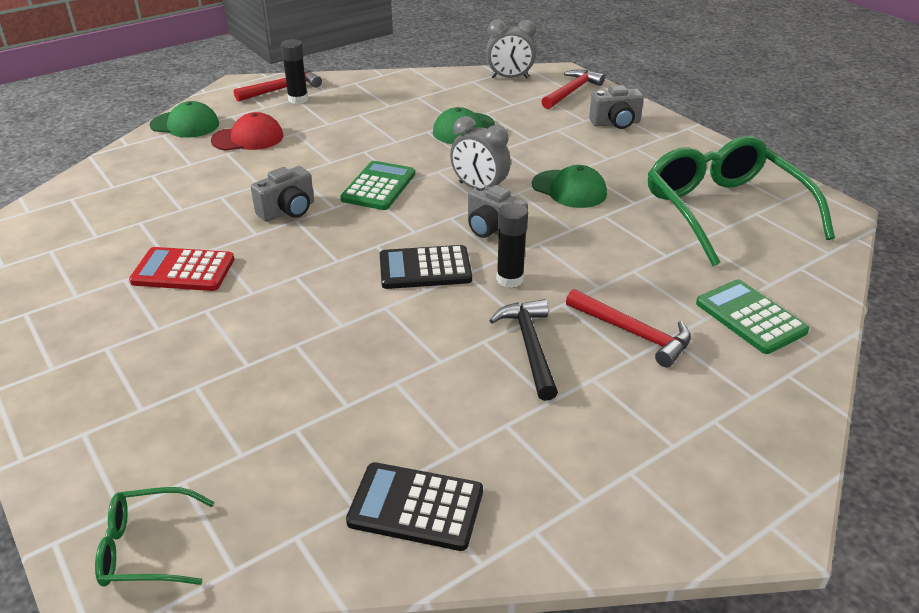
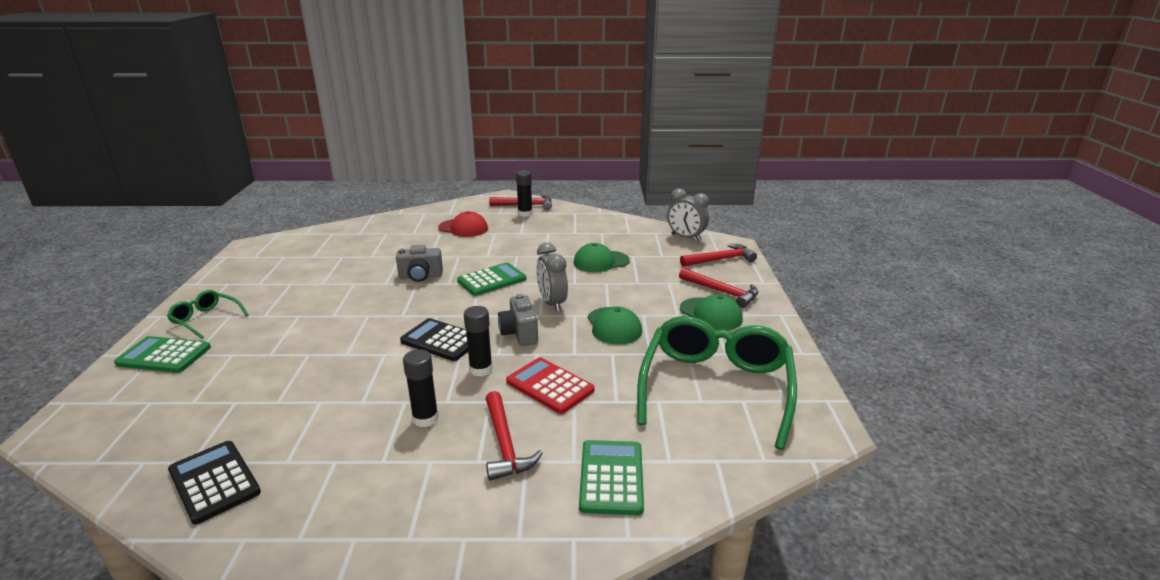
camera: 35 degrees right, 10 degrees down
green glasses [95,487,214,587] -> green glasses moved to [167,290,249,339]
red calculator [129,247,234,291] -> red calculator moved to [506,357,594,414]
green cap [150,101,219,138] -> green cap moved to [680,294,743,330]
black hammer [489,299,558,401] -> black glue stick [403,349,439,427]
grey camera [589,85,644,129] -> red hammer [679,268,758,308]
none -> green calculator [114,336,211,373]

